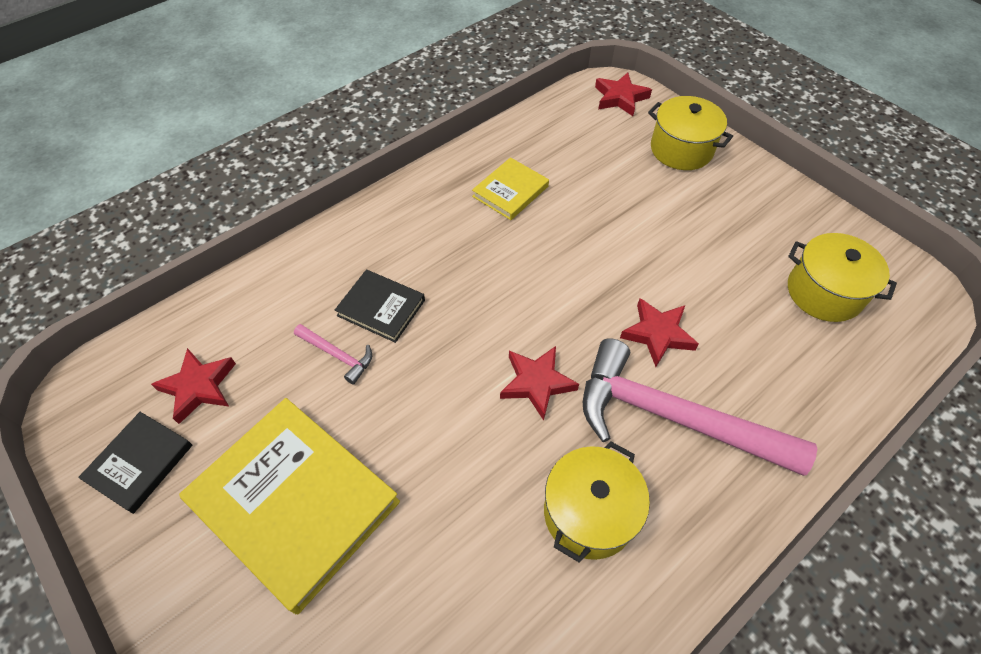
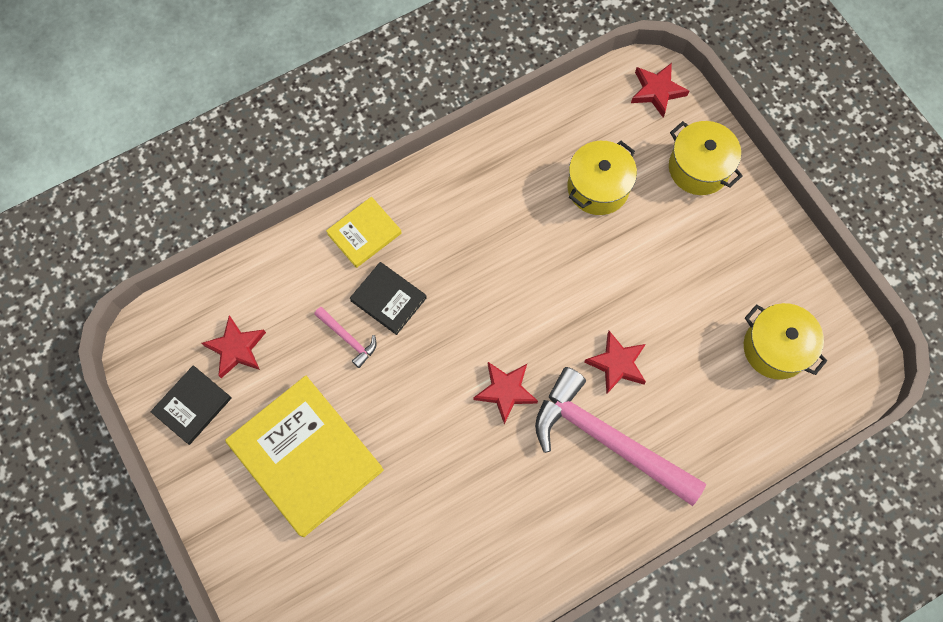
camera: 10 degrees right, 15 degrees up
yellow book [472,157,549,220] -> yellow book moved to [326,197,401,268]
yellow pot [544,441,650,563] -> yellow pot moved to [568,141,637,215]

